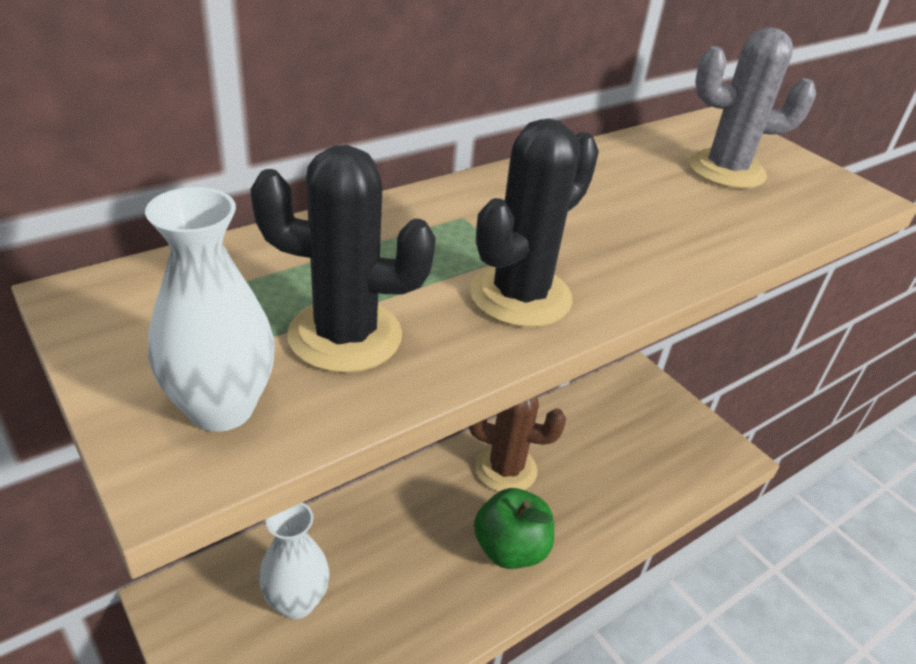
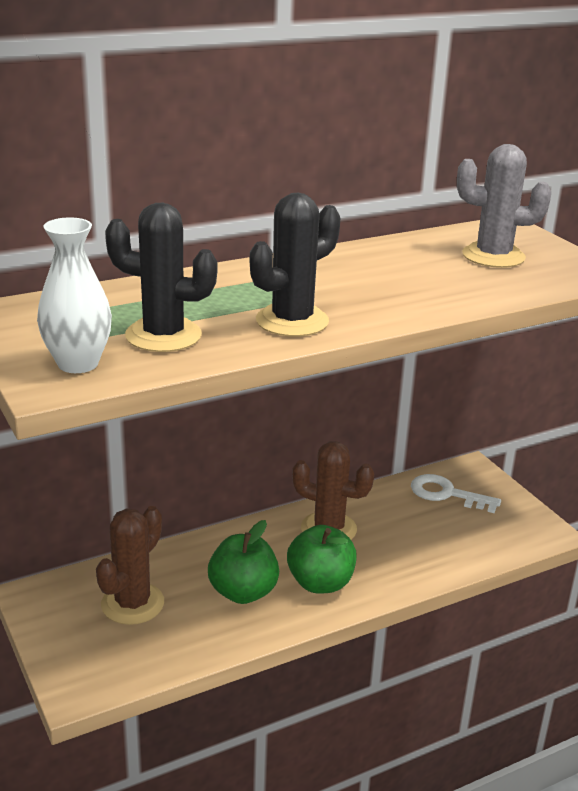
camera: 10 degrees right, 10 degrees down
white vase [259,503,330,619] -> brown cactus [96,506,164,625]
none -> green apple [208,520,279,604]
none -> white key [411,474,501,513]

